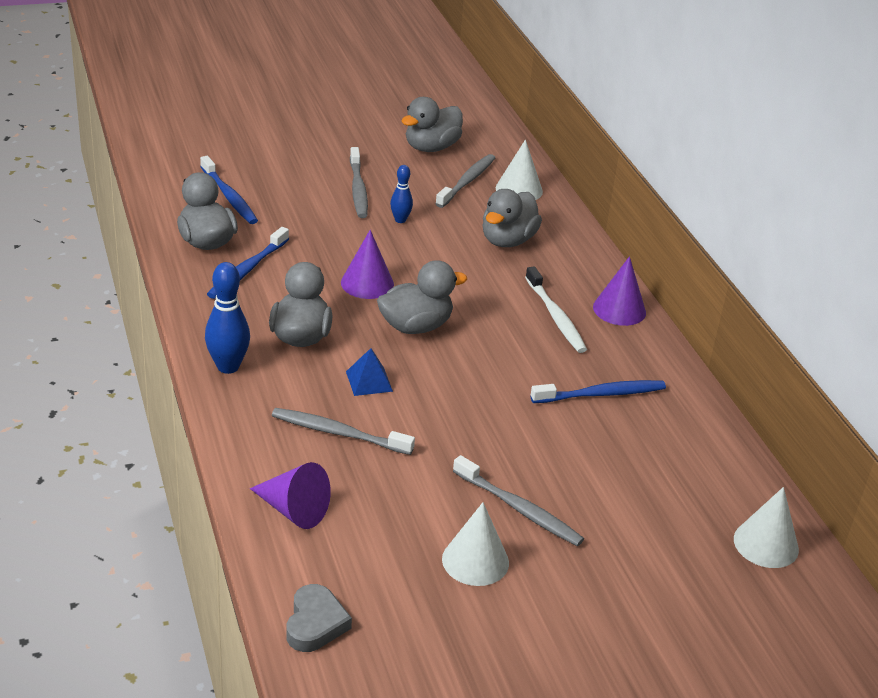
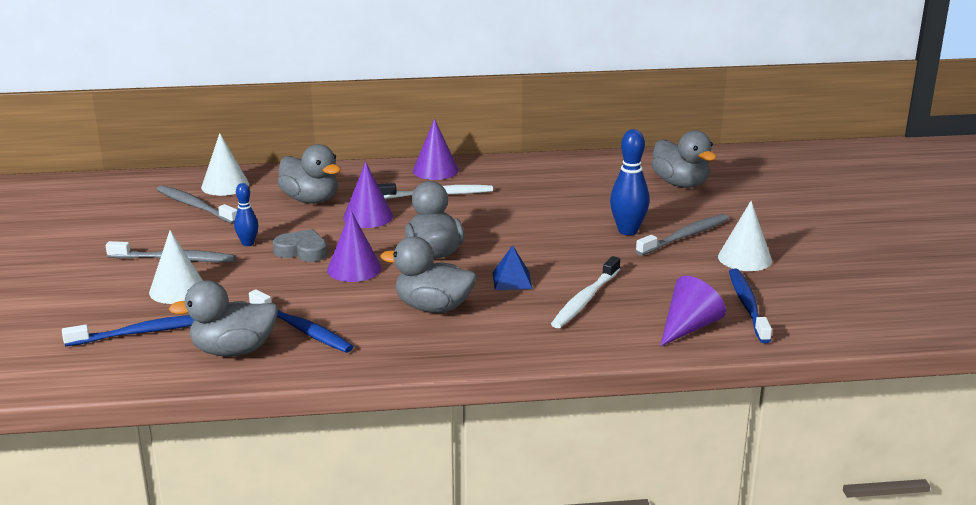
camera: 75 degrees left, 10 degrees down
blue bowling pin [205,262,250,374] -> blue bowling pin moved to [610,129,649,235]
grey toothbrush [272,408,415,455] -> white toothbrush [551,256,620,328]
grey heart [286,584,352,652] -> grey heart moved to [273,229,327,262]
grey duck [401,97,463,152] -> grey duck moved to [651,130,717,188]
blue toothbrush [531,380,666,403] -> blue toothbrush moved to [729,269,772,343]
white cone [734,487,799,568] -> white cone moved to [149,230,203,304]
none -> purple cone [343,162,393,228]

